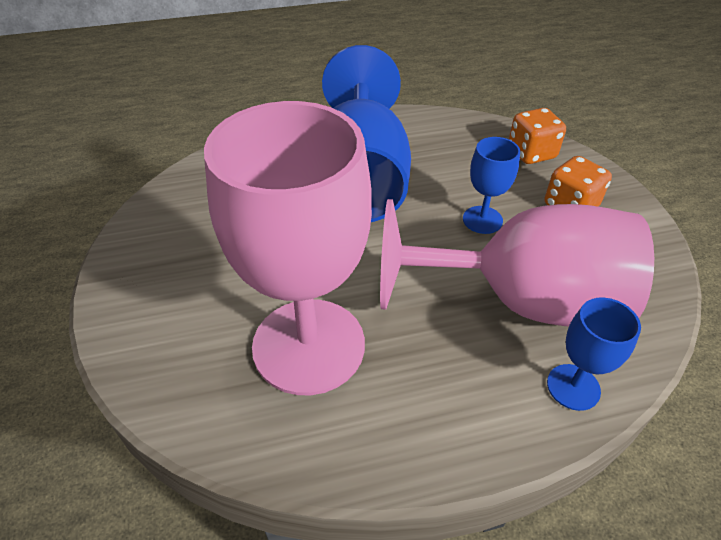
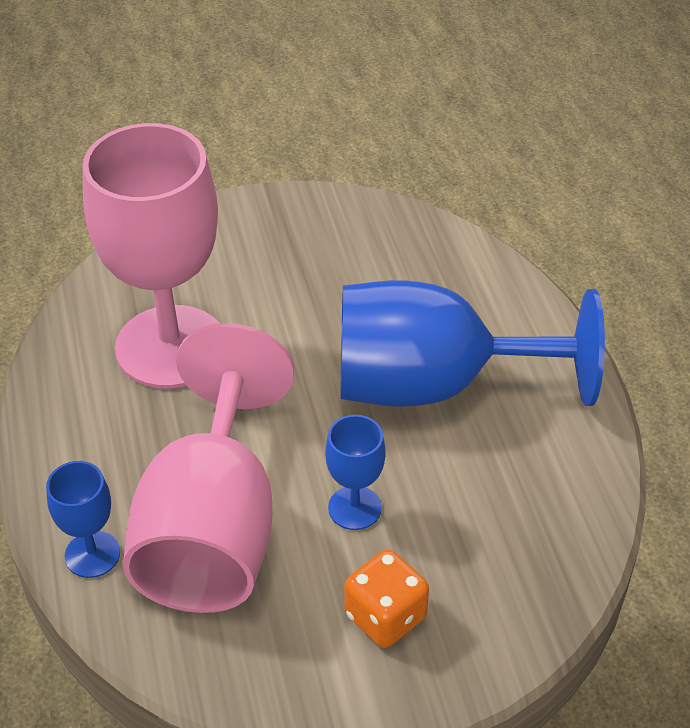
camera: 90 degrees right, 0 degrees up
orange dice [509,108,566,164] -> none

